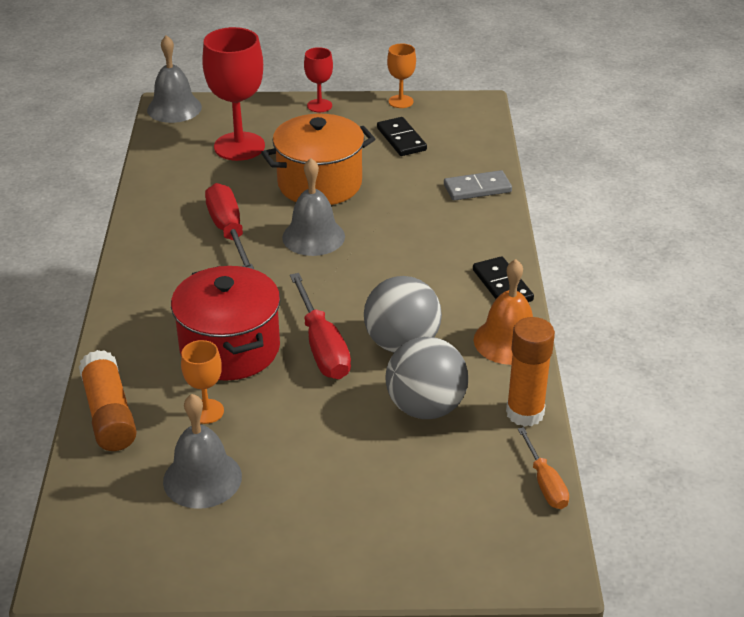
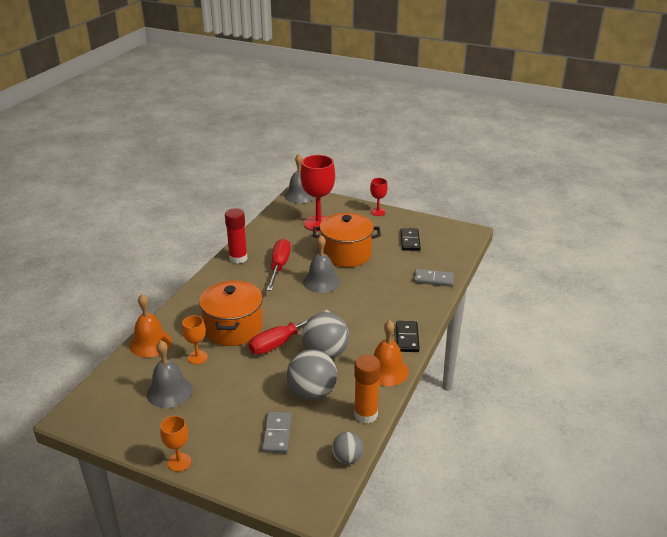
camera: 25 degrees right, 5 degrees down
orange glue stick [79,350,137,451] -> orange bell [130,294,172,358]
red pot [171,266,280,381] -> orange pot [199,281,263,346]
red screwdriver [290,273,351,379] -> red screwdriver turned 45 degrees clockwise [249,310,331,355]
orange goblet [387,43,416,108] -> orange goblet moved to [160,416,191,472]
orange screwdriver [518,427,569,509] -> grey ball [332,432,363,464]
none -> red glue stick [225,208,247,264]
none -> grey domino [262,412,292,453]

